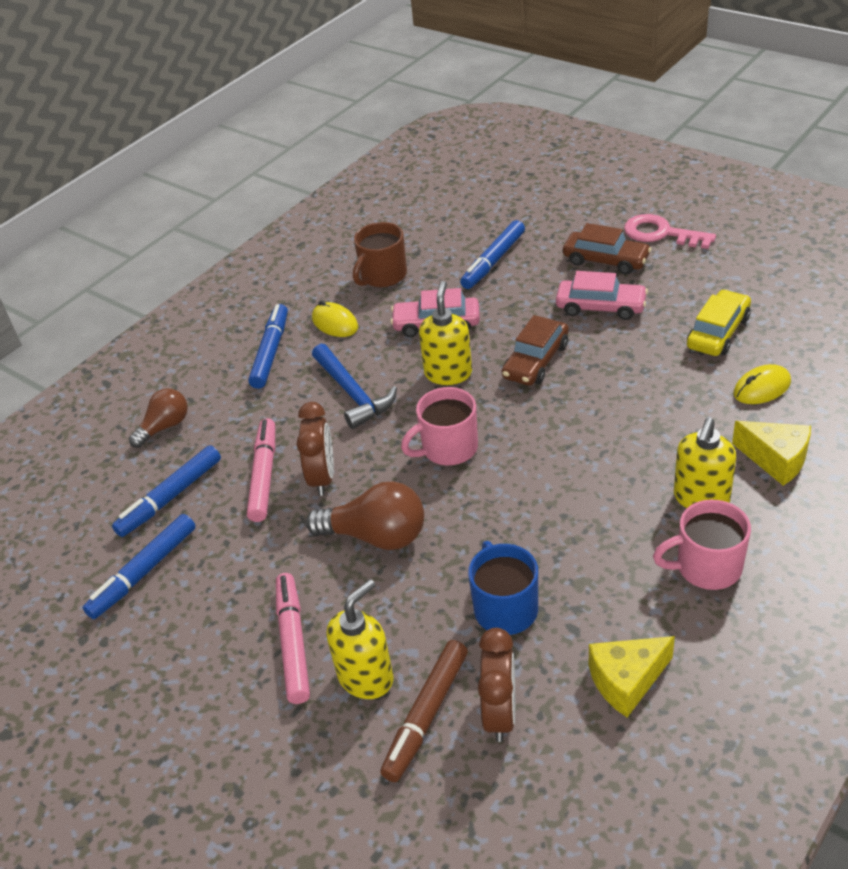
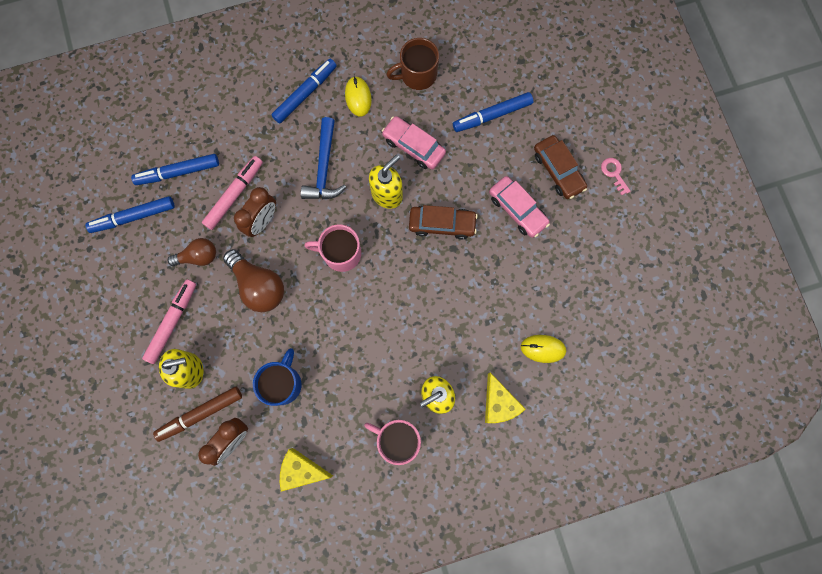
camera: 30 degrees right, 35 degrees up
brown light bulb [129,388,188,448] -> brown light bulb moved to [167,238,216,266]
brown car [502,315,569,386] -> brown car turned 150 degrees counterclockwise [409,205,478,240]
pink key [624,214,716,249] -> pink key [601,158,630,195], size x0.57
yellow car [687,289,751,356] -> none

